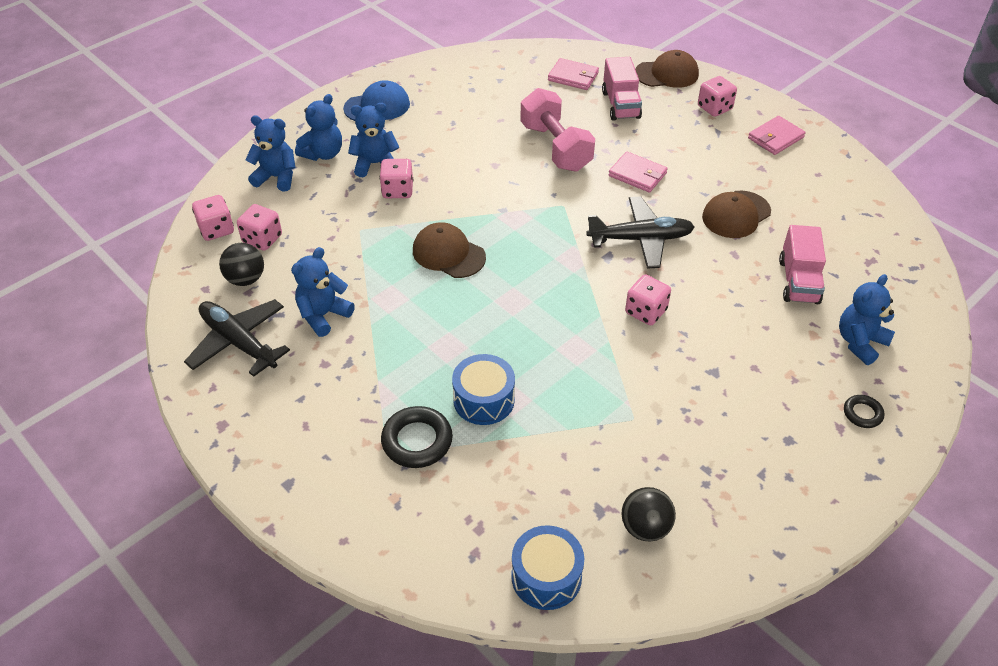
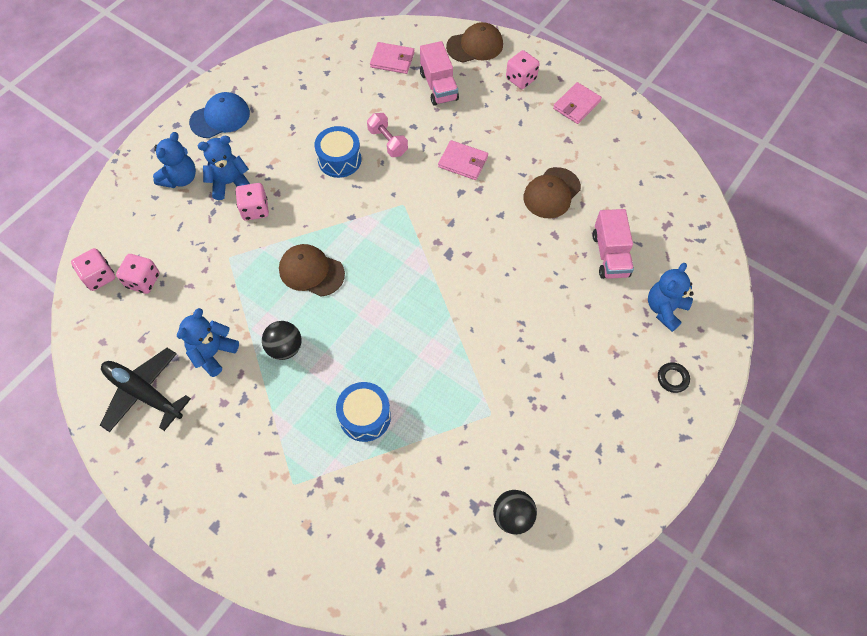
camera: 10 degrees left, 15 degrees up
black ball [219,243,264,286] -> black ball moved to [262,321,302,360]
blue teddy bear [245,115,296,191] -> none
black ring [381,406,453,468] -> none
blue drum [511,525,584,610] -> blue drum moved to [315,126,362,178]
pink dumbbell [520,88,595,172] -> pink dumbbell [367,113,408,157], size x0.57
black plane [586,196,694,269] -> none
pink dice [625,274,671,325] -> none

